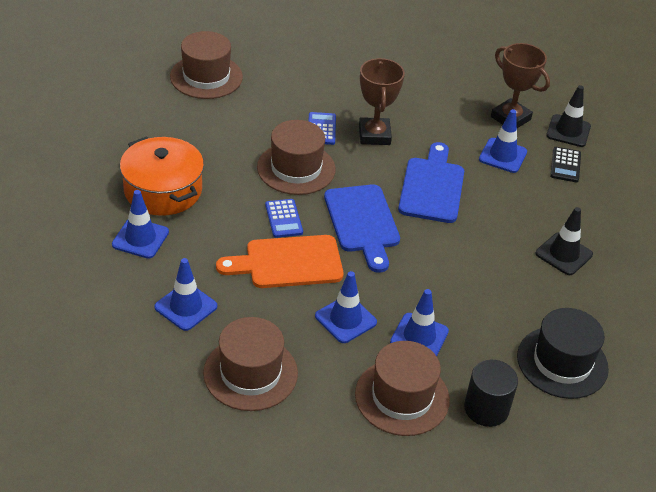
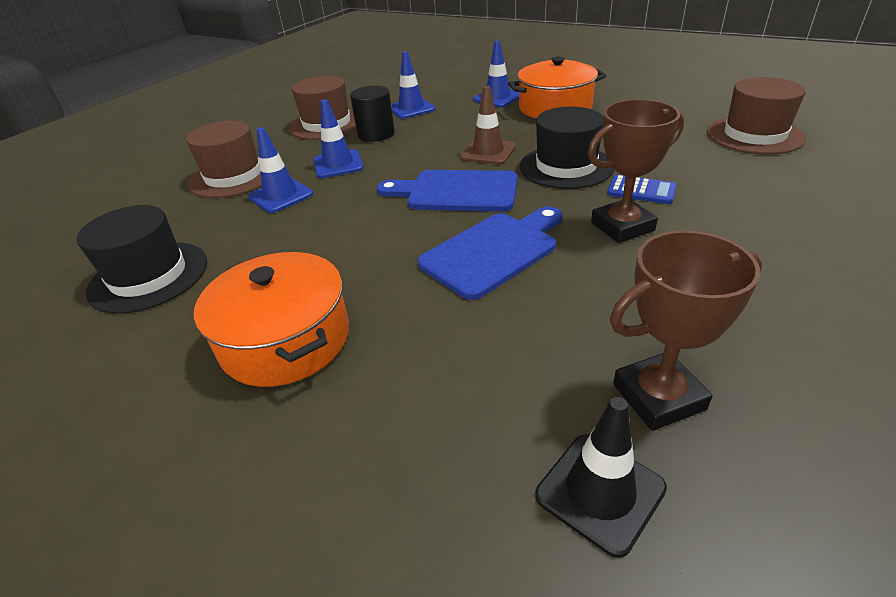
camera: 120 degrees right, 5 degrees down
orange cutting board [216,235,344,288] -> none
brown hat [257,120,336,195] -> black hat [520,107,614,189]
blue calculator [265,199,303,238] -> brown traffic cone [460,86,516,165]
brown trophy [359,58,405,145] -> brown trophy turned 45 degrees counterclockwise [588,99,684,243]
blue cutting board [398,142,464,223] -> blue cutting board turned 75 degrees counterclockwise [418,206,562,300]
black cylinder [464,360,518,427] -> black cylinder moved to [350,86,395,142]
blue traffic cone [479,109,527,173] -> none
black traffic cone [536,207,593,275] -> orange pot [194,252,349,387]
black calculator [550,147,581,182] -> none

